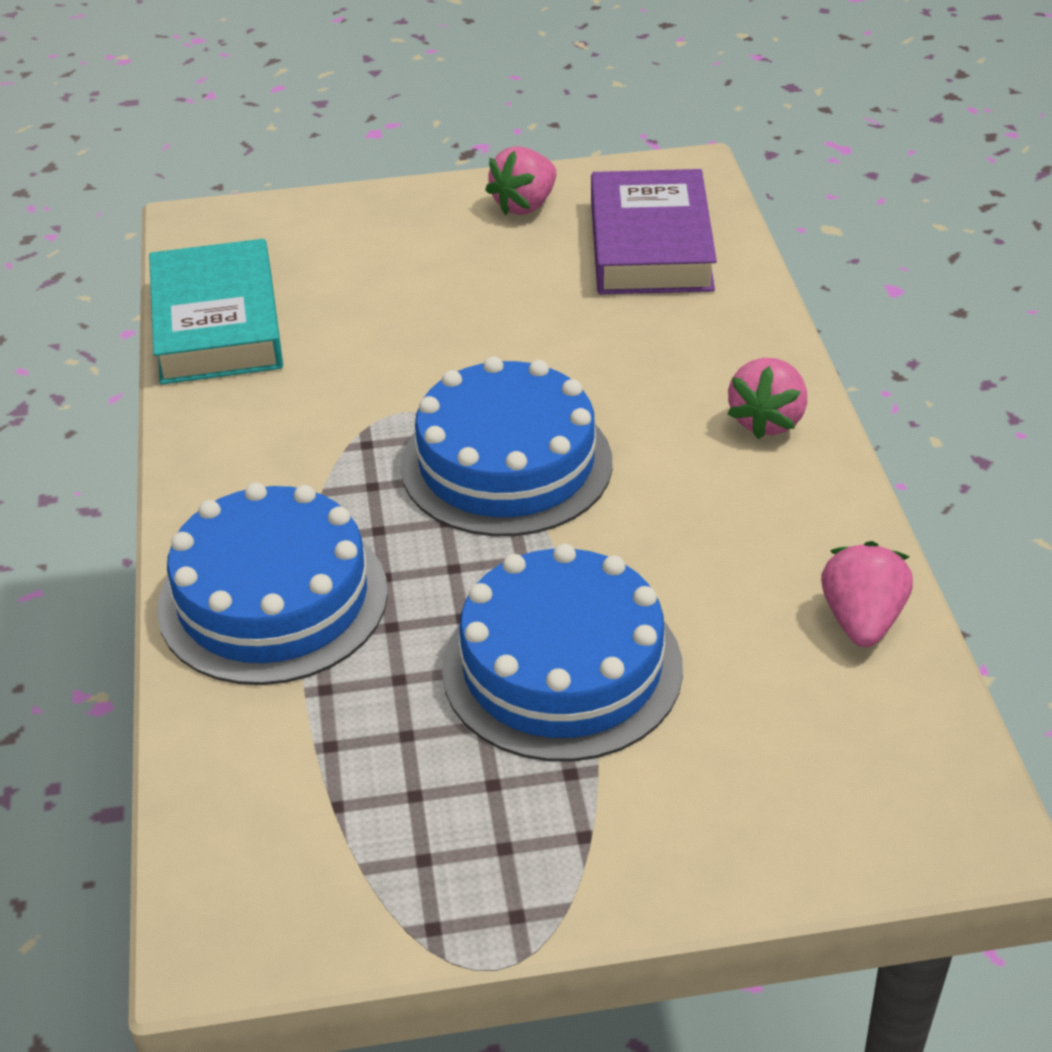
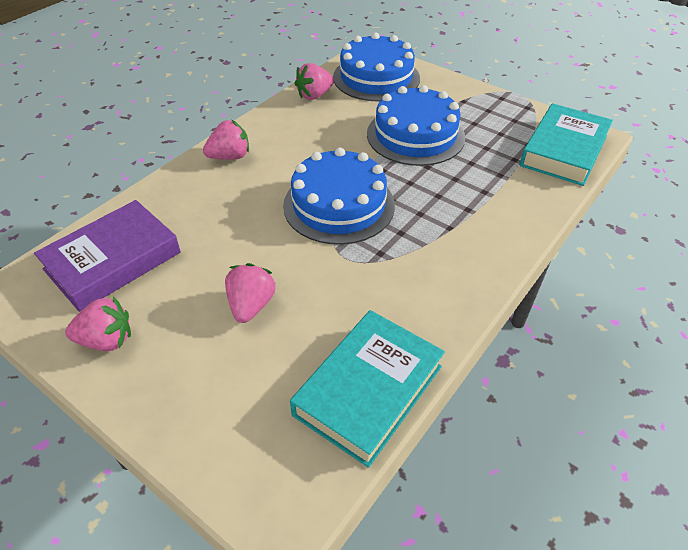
camera: 135 degrees left, 5 degrees up
blue cake [157,482,388,685] -> blue cake moved to [333,33,420,102]
none -> pink strawberry [225,263,276,323]
none -> turquoise book [520,103,613,186]

